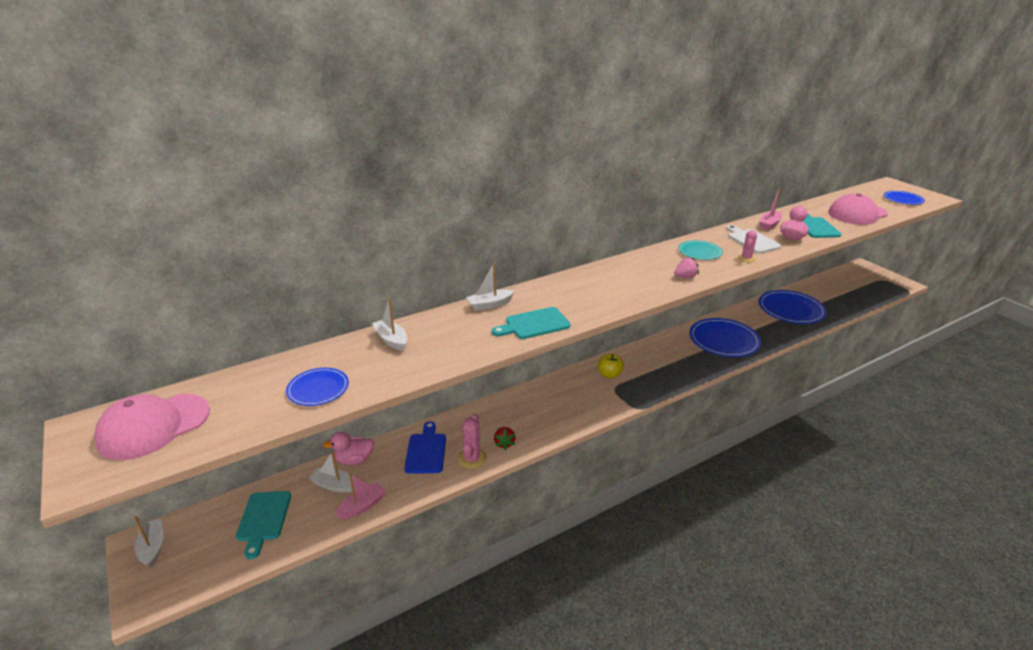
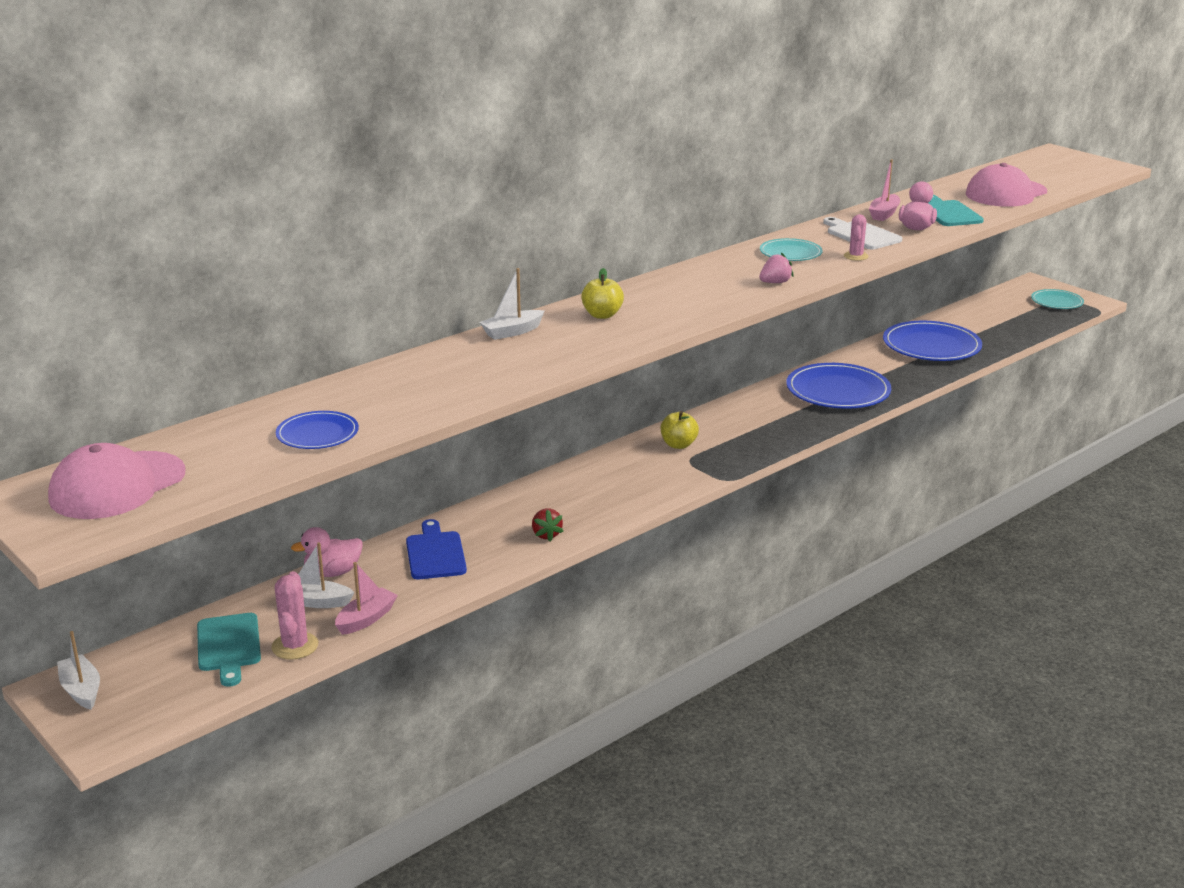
camera: 10 degrees left, 5 degrees down
white boat [372,299,407,351] -> none
pink cactus [458,413,487,469] -> pink cactus moved to [271,572,318,660]
turquoise cutting board [492,307,570,339] -> none
blue plate [884,191,925,205] -> none
none -> yellow apple [581,268,624,319]
none -> turquoise plate [1031,289,1084,309]

